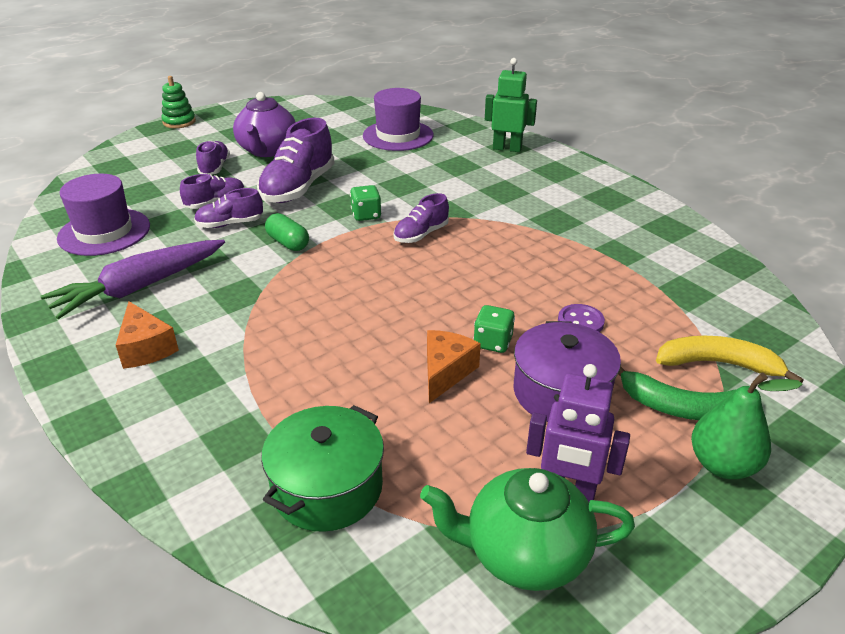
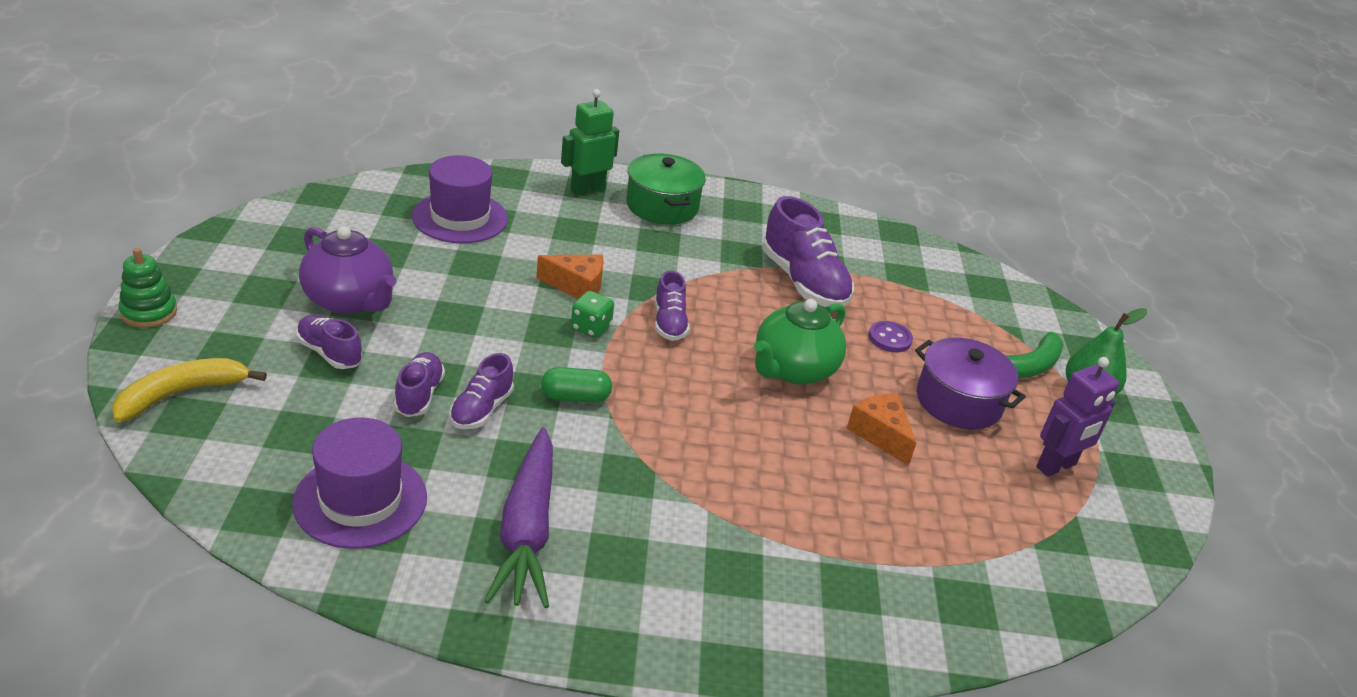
camera: 55 degrees left, 0 degrees up
orange cheese [116,301,179,369] -> orange cheese moved to [537,255,604,299]
purple shoe [257,118,335,203] -> purple shoe moved to [762,196,854,307]
green pot [261,405,384,532] -> green pot moved to [626,154,706,224]
green teapot [420,468,635,591] -> green teapot moved to [754,299,846,385]
green dice [473,305,515,353] -> none
yellow banana [656,336,804,383] -> yellow banana moved to [112,358,267,423]

